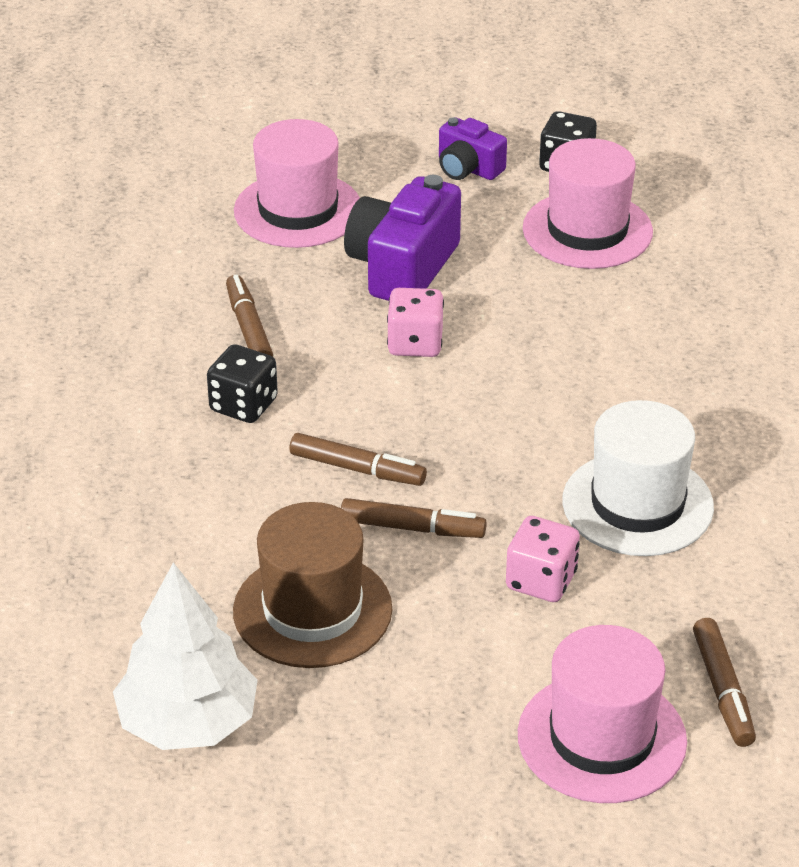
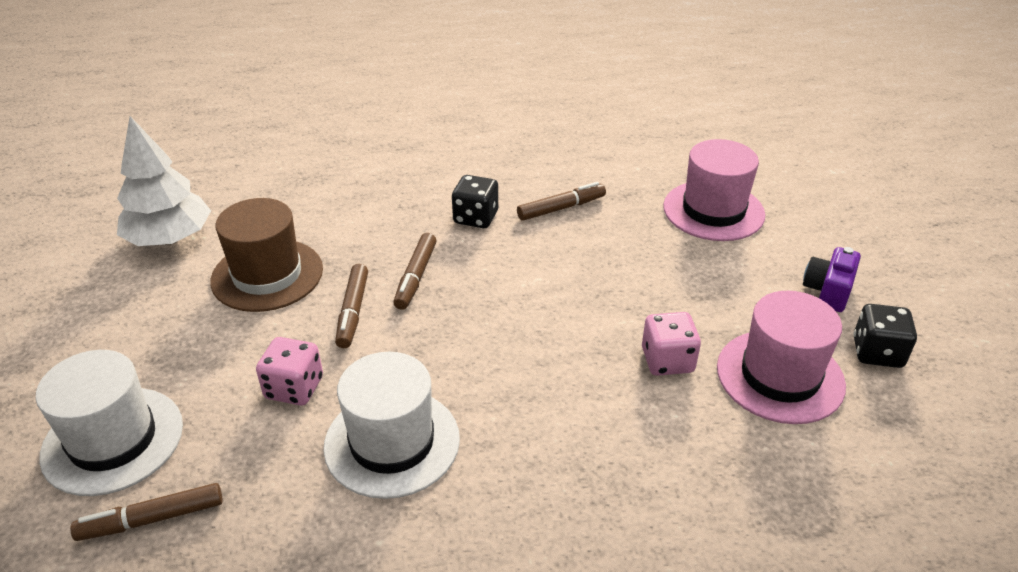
camera: 80 degrees right, 0 degrees up
purple camera [344,175,461,301] -> none
pink dice [387,288,444,357] -> pink dice moved to [642,312,701,376]
pink hat [518,625,687,803] -> white hat [36,350,183,496]

